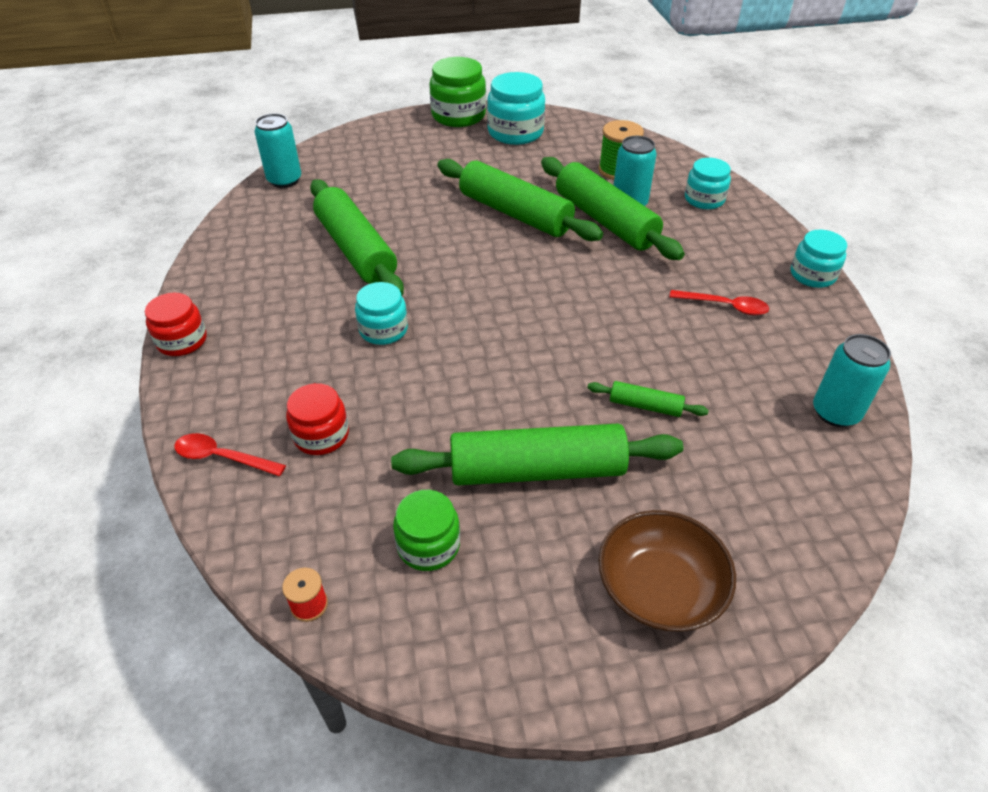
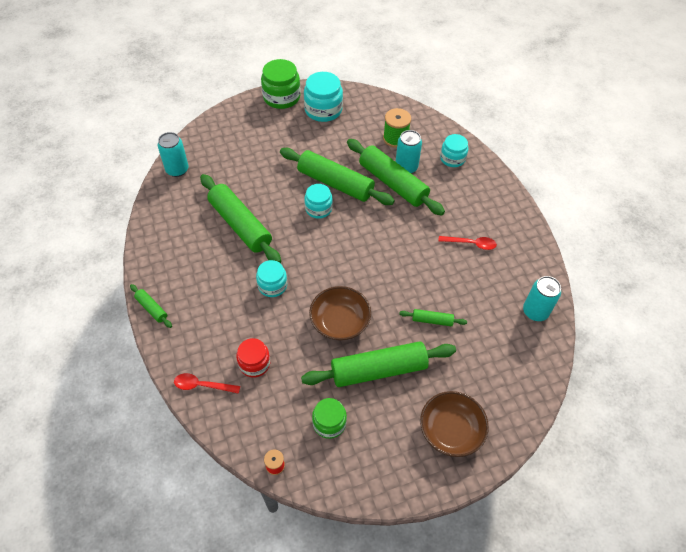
camera: 10 degrees left, 10 degrees up
red jar [145,293,207,356] -> green rolling pin [130,284,172,328]
turquoise jar [791,230,847,288] -> turquoise jar moved to [304,184,333,219]
none -> brown bowl [309,286,371,341]

